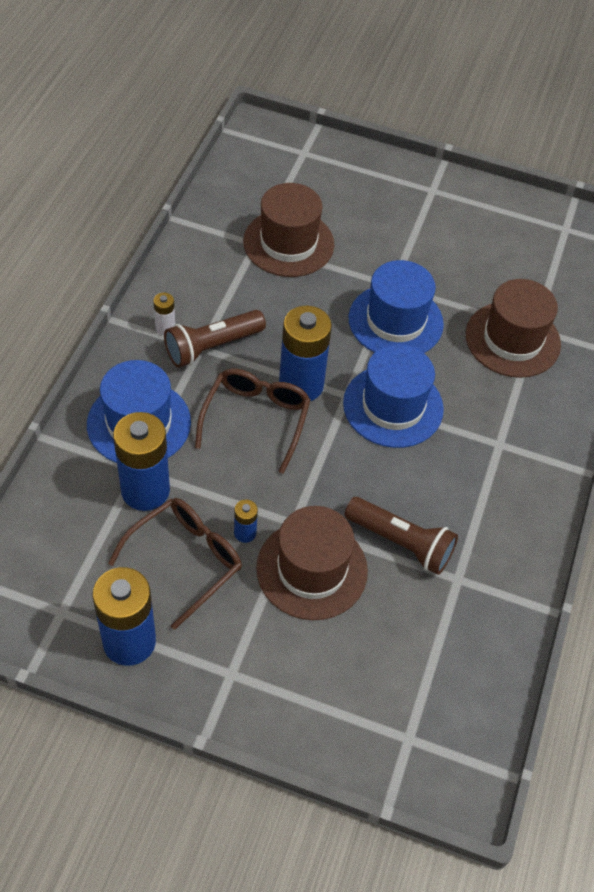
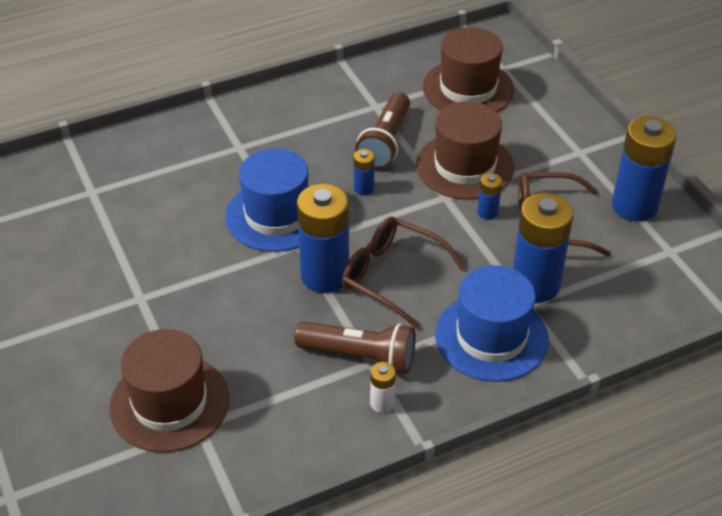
camera: 130 degrees left, 10 degrees down
brown glasses [195,369,311,474] -> brown glasses turned 60 degrees clockwise [342,217,465,329]
brown flashlight [345,497,458,575] -> brown flashlight turned 150 degrees counterclockwise [355,92,410,169]
blue hat [349,260,444,353] -> none
brown hat [466,279,561,378] -> brown hat moved to [423,27,514,112]
none -> blue battery [354,149,375,195]

